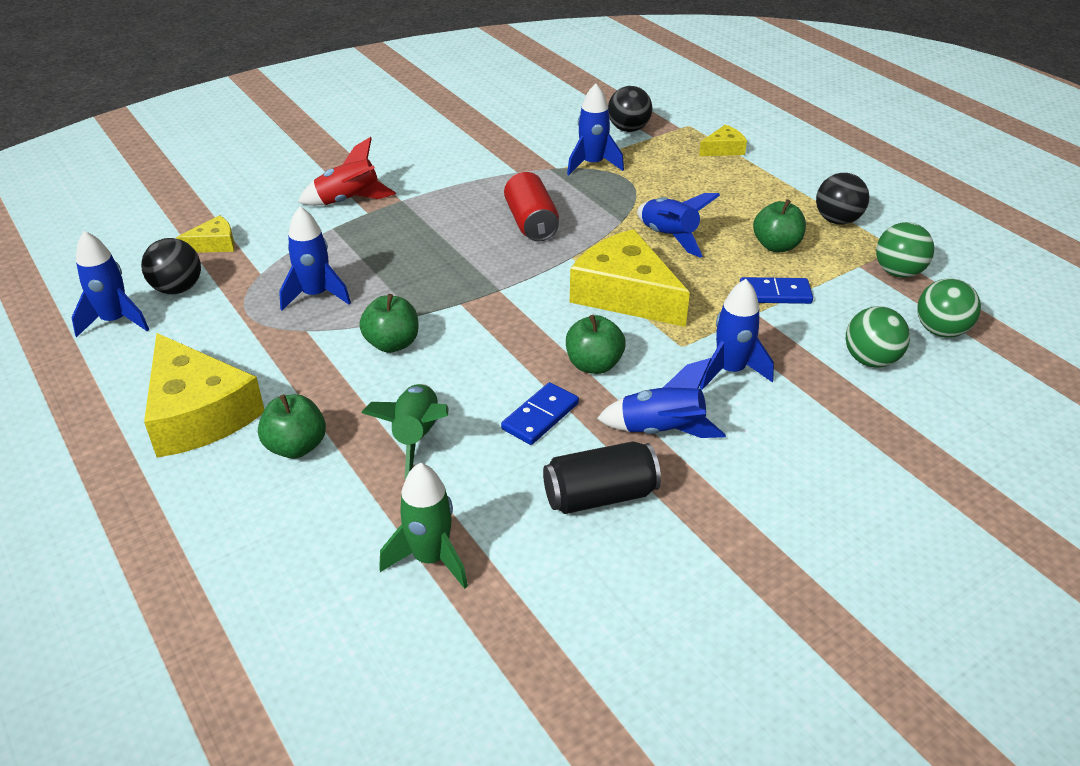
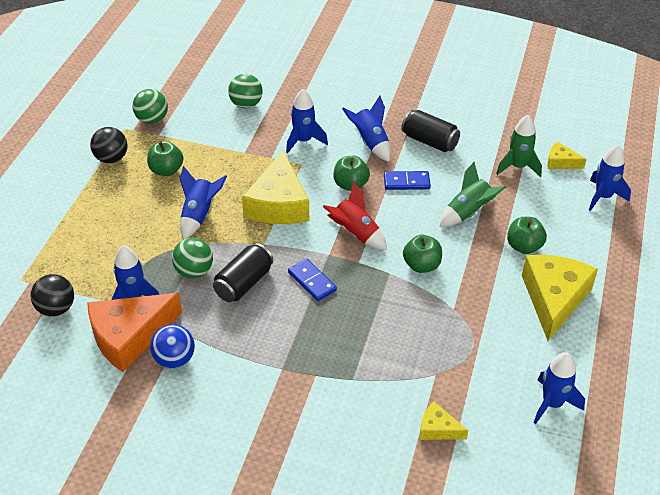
camera: 130 degrees left, 5 degrees up
black ball [141,238,201,294] -> none
blue rocket [279,206,351,311] -> blue rocket moved to [589,145,631,211]
red rocket [298,137,396,206] -> red rocket moved to [323,182,387,250]
red can [504,172,559,241] -> black can [213,243,273,302]
yellow cheese [699,125,747,156] -> yellow cheese moved to [547,142,587,169]
blue domino [740,277,813,304] -> blue domino moved to [288,259,337,301]
green ball [917,278,981,338] -> green ball moved to [172,238,213,278]
none -> orange cheese [87,293,182,372]
none -> blue ball [150,324,195,369]

